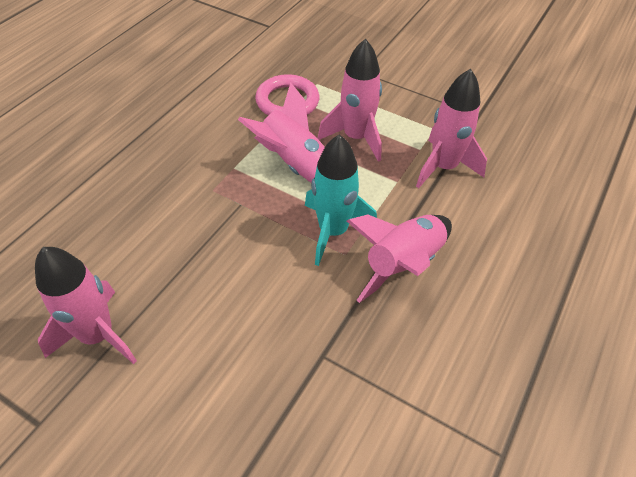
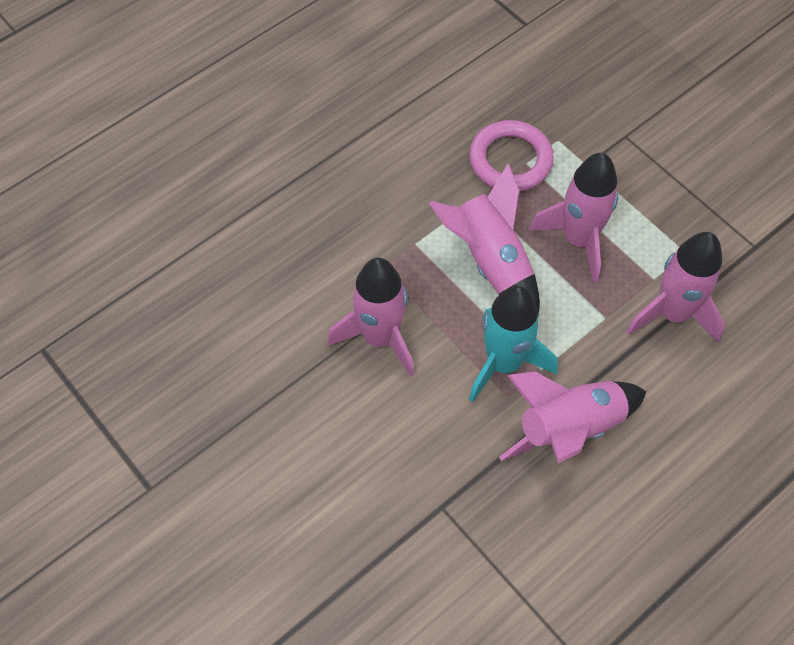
camera: 20 degrees right, 10 degrees up
pink rocket [35,247,137,364] -> pink rocket moved to [327,258,414,377]

